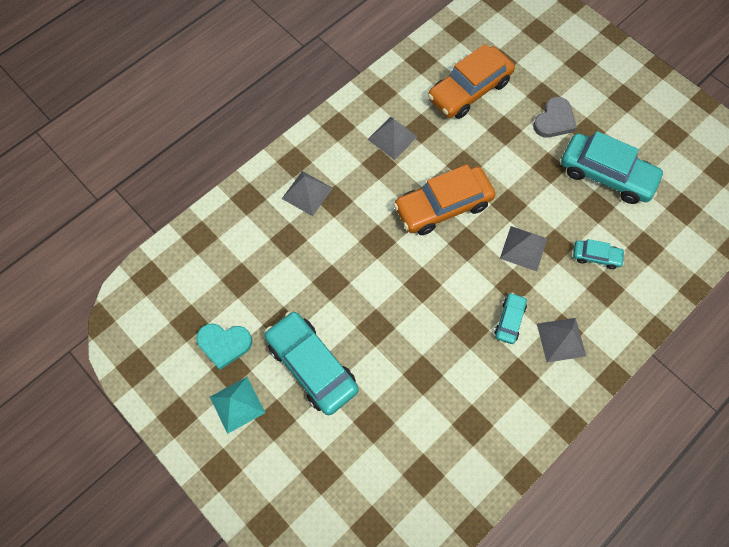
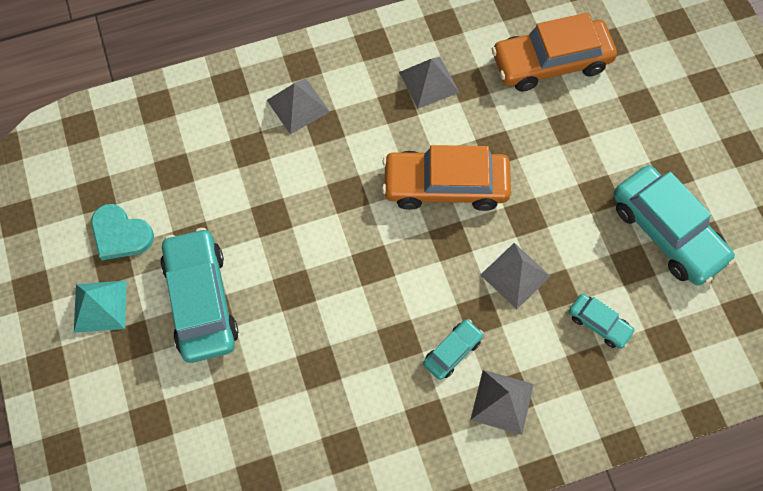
camera: 25 degrees right, 0 degrees up
grey heart [533,97,577,138] -> none

